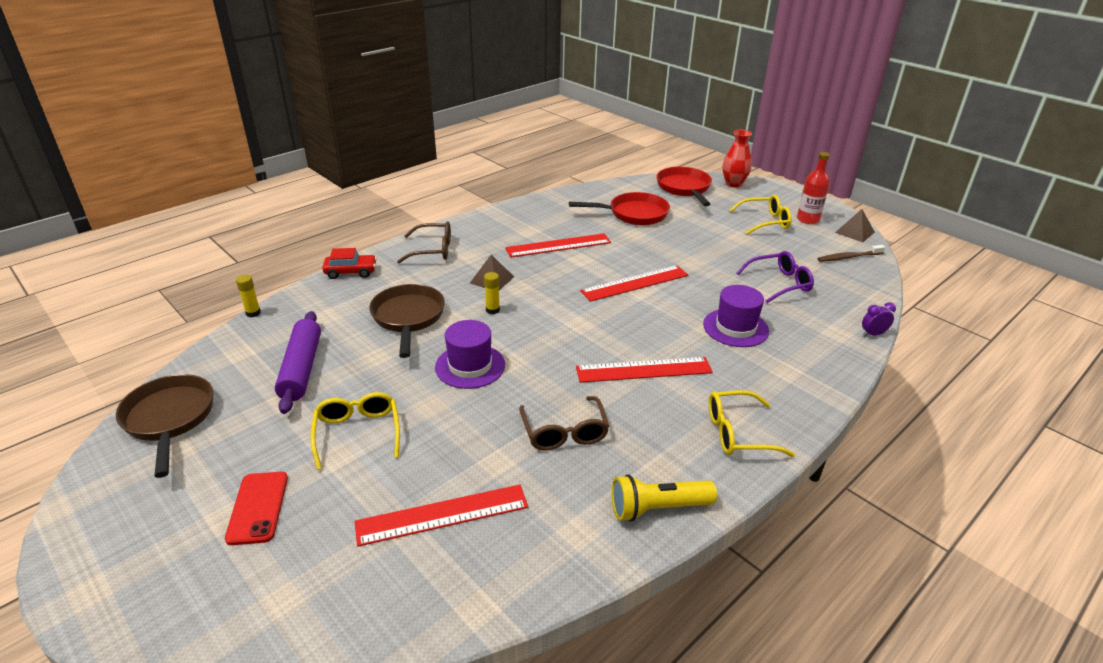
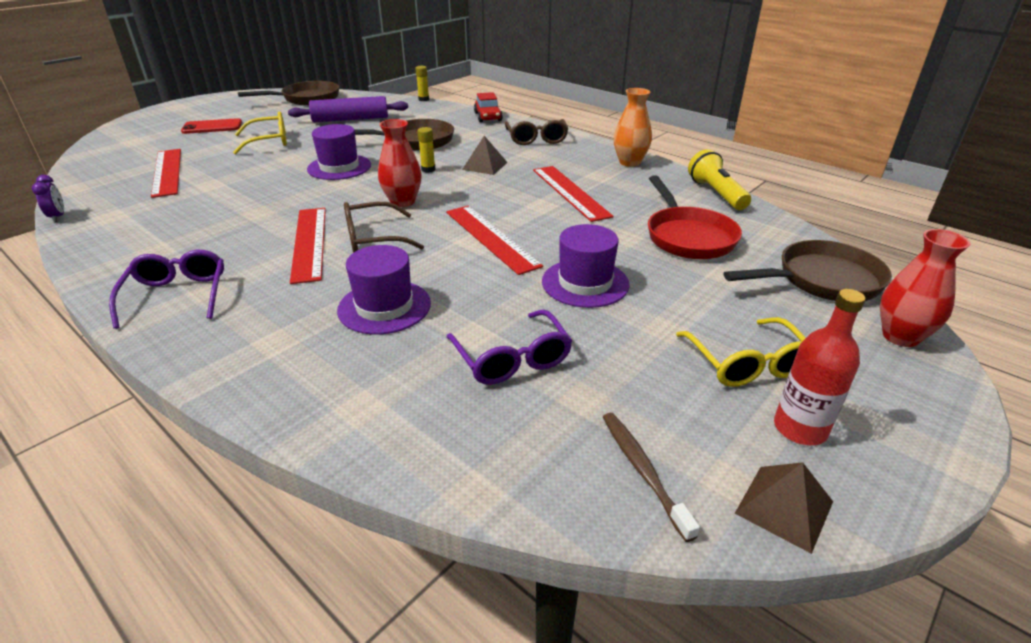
camera: 85 degrees right, 0 degrees up
brown glasses [519,396,609,451] -> brown glasses moved to [344,202,424,253]
yellow flashlight [612,474,717,522] -> yellow flashlight moved to [688,149,751,210]
red pan [656,167,712,206] -> brown pan [724,240,892,301]
yellow glasses [709,390,795,457] -> purple glasses [109,250,224,329]
purple clock [862,302,896,336] -> purple clock moved to [32,175,64,222]
none -> red vase [378,119,422,207]
none -> purple hat [542,224,630,308]
none -> orange vase [614,88,652,167]

